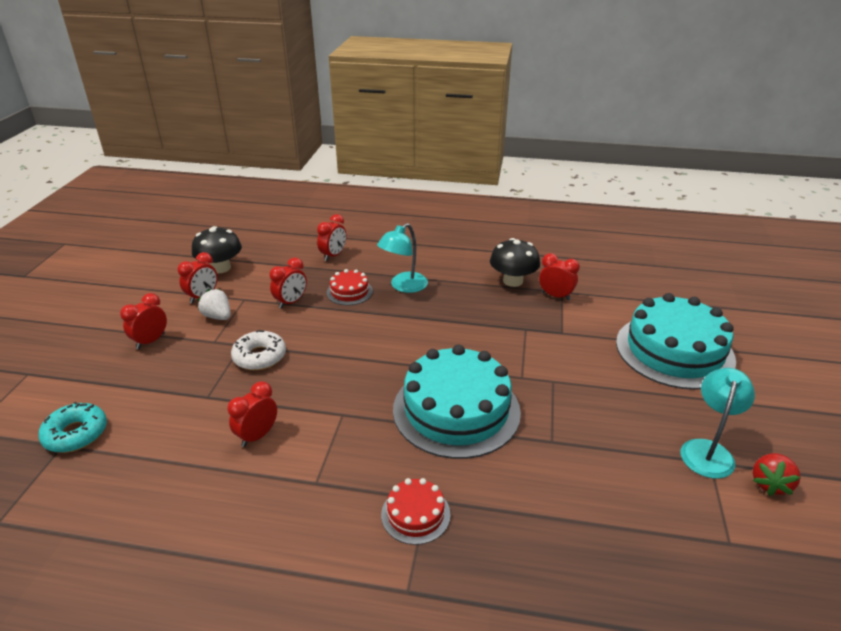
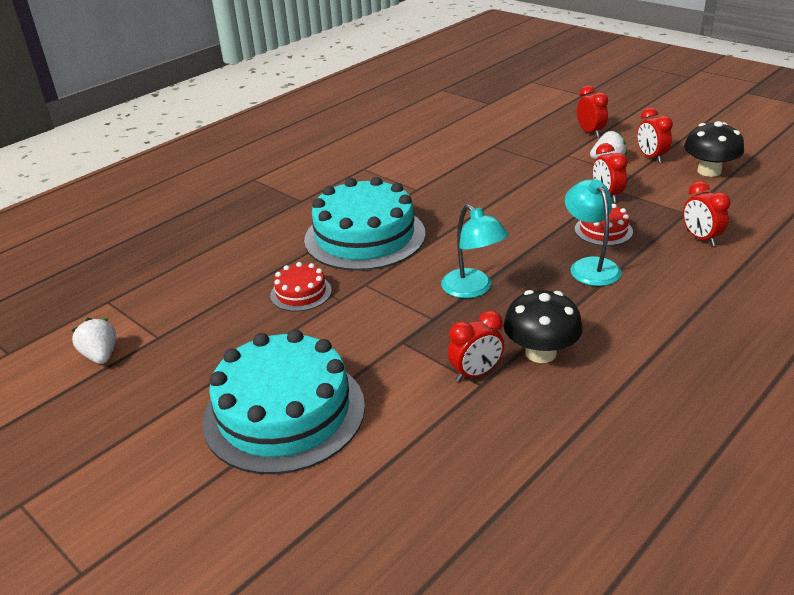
camera: 125 degrees right, 0 degrees up
turquoise donut [38,402,107,453] -> none
red clock [228,381,277,447] -> none
white donut [231,330,286,370] -> none
red cake [381,478,451,545] -> red cake moved to [270,262,332,312]
turquoise lamp [681,368,755,479] -> turquoise lamp moved to [441,204,509,298]
red strawberry [753,453,801,496] -> white strawberry [71,318,116,364]

